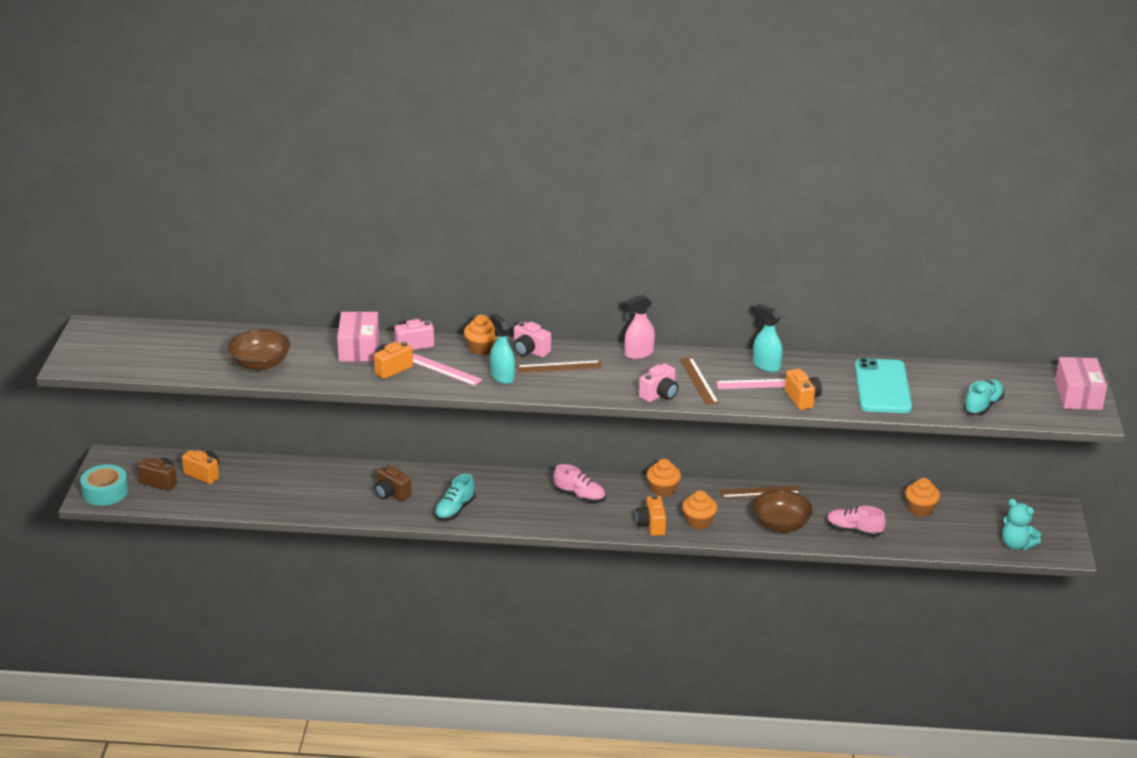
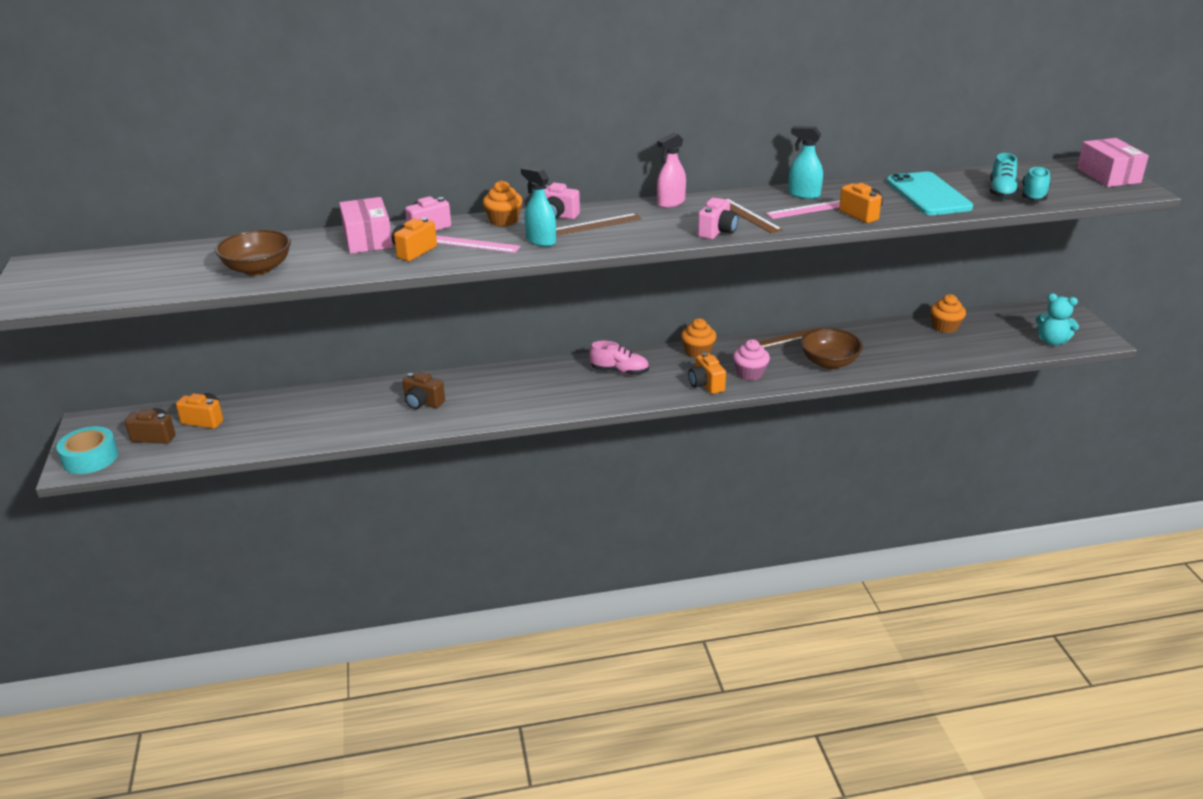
camera: 15 degrees left, 0 degrees up
turquoise shoe [434,474,475,521] -> turquoise shoe moved to [990,153,1018,199]
orange cupcake [682,490,717,529] -> pink cupcake [733,339,770,381]
pink shoe [827,506,886,537] -> none

